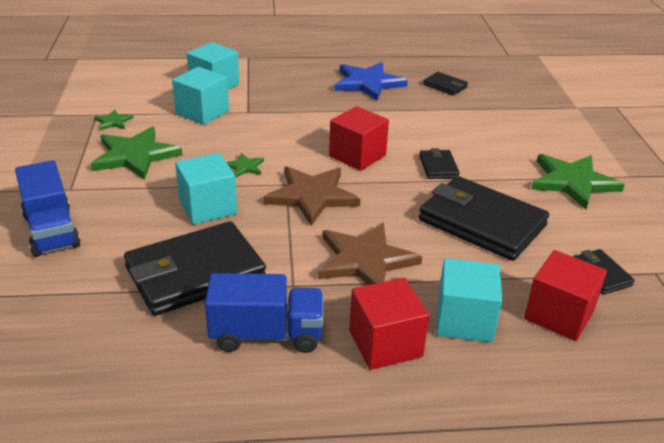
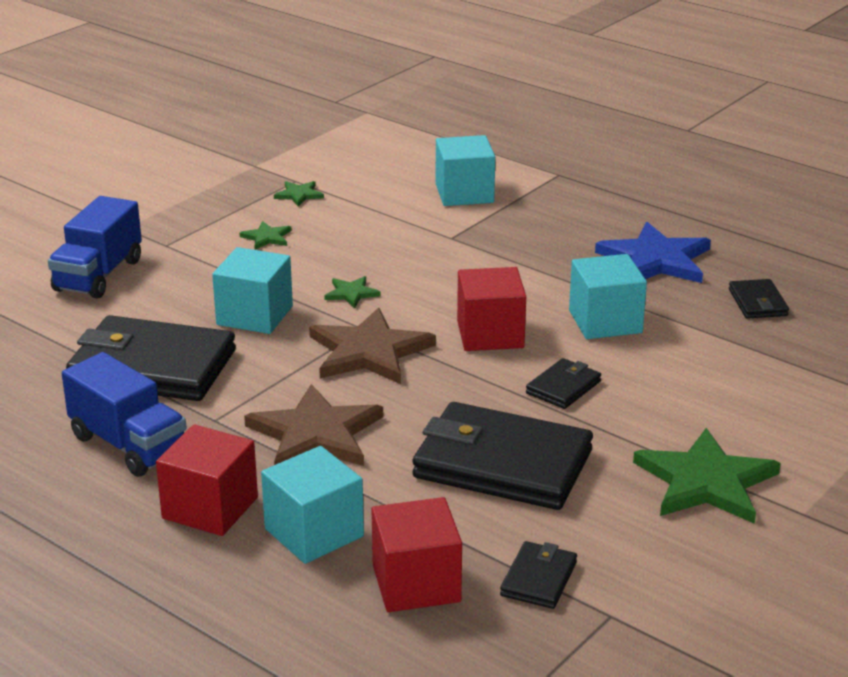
camera: 45 degrees right, 5 degrees down
green star [91,126,183,180] -> green star [239,221,291,250], size x0.46
turquoise cube [172,67,229,125] -> turquoise cube moved to [569,254,647,339]
black wallet [419,176,549,261] -> black wallet turned 60 degrees counterclockwise [412,402,593,510]

